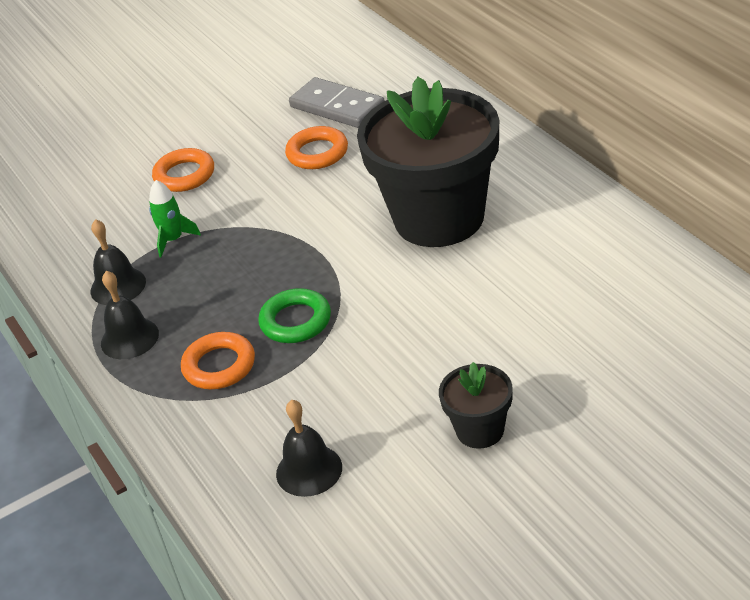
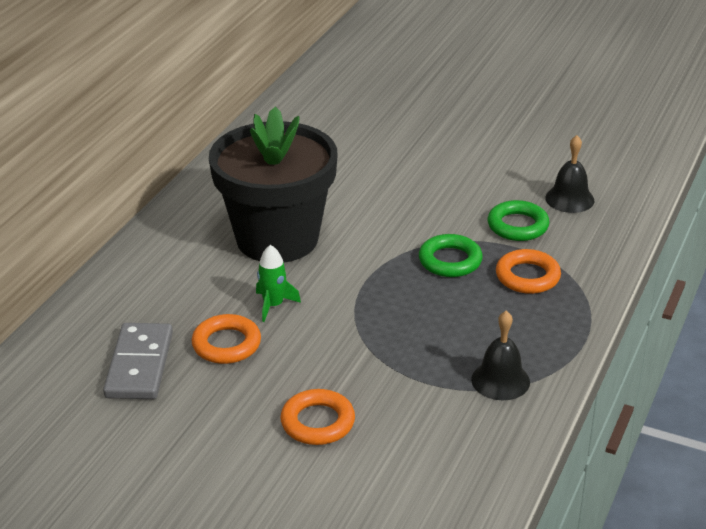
camera: 130 degrees left, 5 degrees down
black bell [101,271,159,359] -> none
green rocket [149,180,201,257] -> green rocket moved to [256,245,301,322]
black flower pot [439,362,513,449] -> none
none -> green ring [488,200,549,241]

